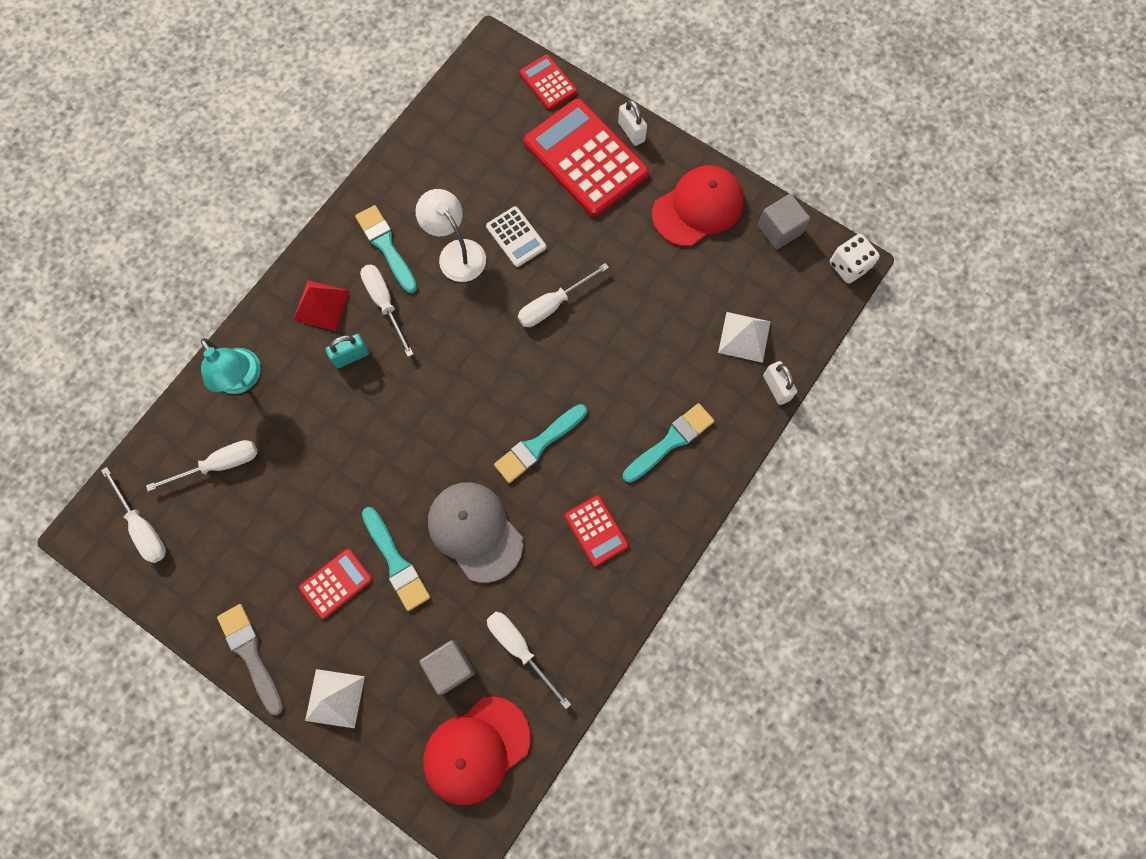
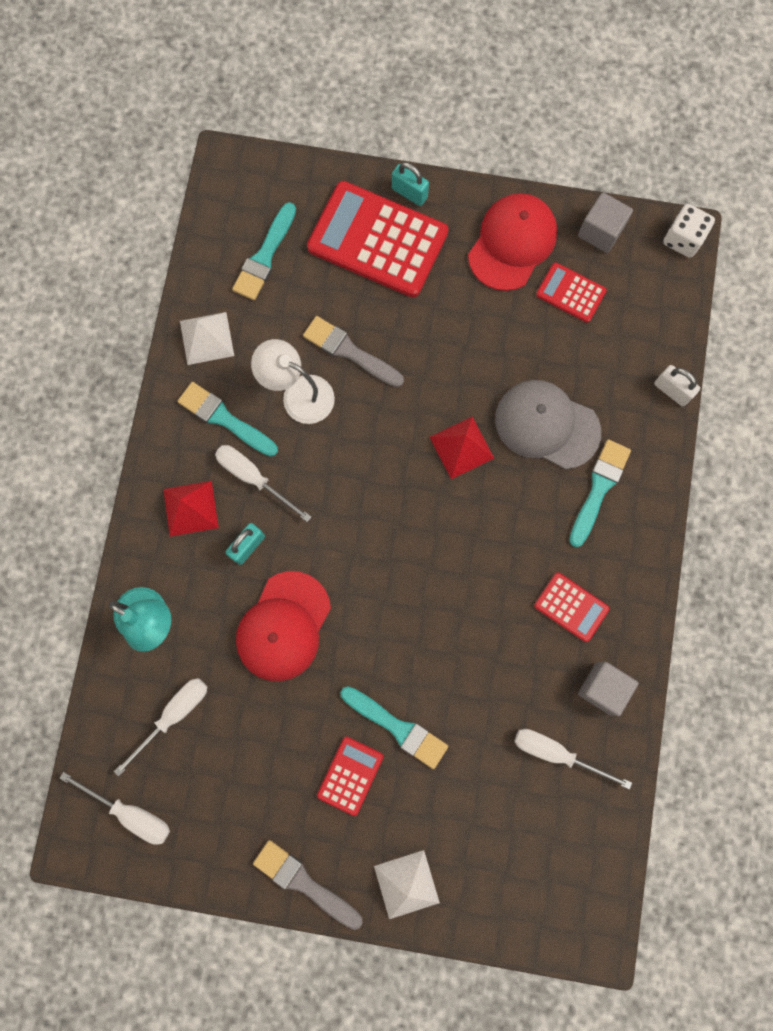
camera: 25 degrees left, 5 degrees up
grey cube [419,640,475,695] -> grey cube moved to [578,662,639,716]
red cap [423,696,530,805] -> red cap moved to [236,571,331,682]
grey cap [428,482,523,583] -> grey cap moved to [495,380,601,469]
white calculator [486,206,546,267] -> grey brush [303,316,404,387]
turquoise brush [494,404,587,483] -> turquoise brush moved to [232,202,296,300]
white screwdriver [518,263,609,327] -> none
red calculator [519,54,577,110] -> red calculator moved to [536,262,607,323]
white padlock [618,100,647,146] -> turquoise padlock [392,162,429,206]
white pyramid [718,312,771,363] -> white pyramid moved to [180,312,234,365]
none -> red pyramid [430,417,495,479]

